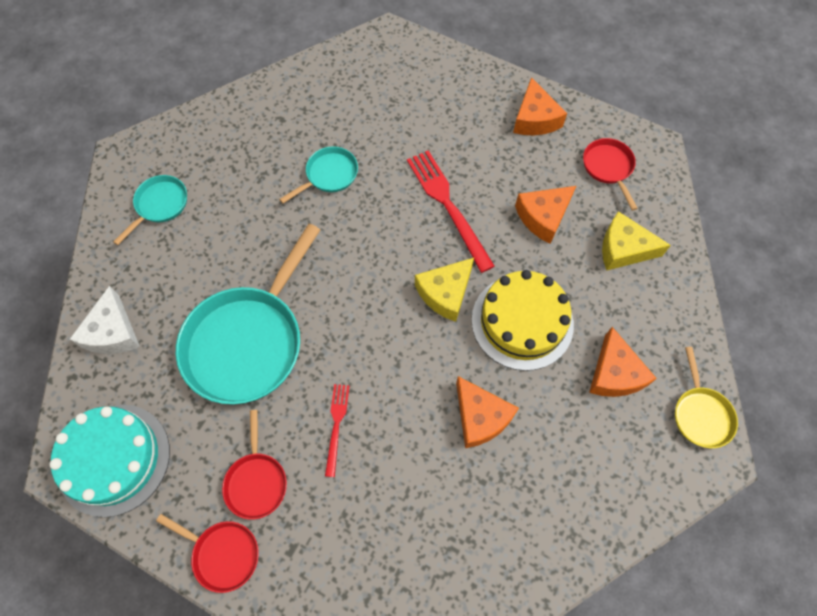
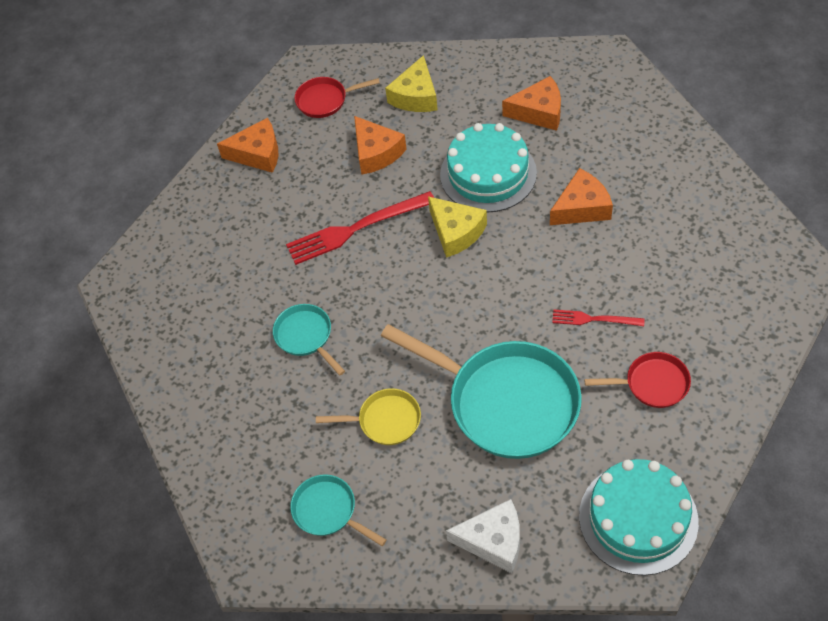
camera: 80 degrees left, 10 degrees down
red pan [156,514,259,593] -> none
yellow cake [472,270,574,371] -> turquoise cake [440,123,537,212]
yellow pan [675,347,738,448] -> yellow pan moved to [316,388,421,445]

